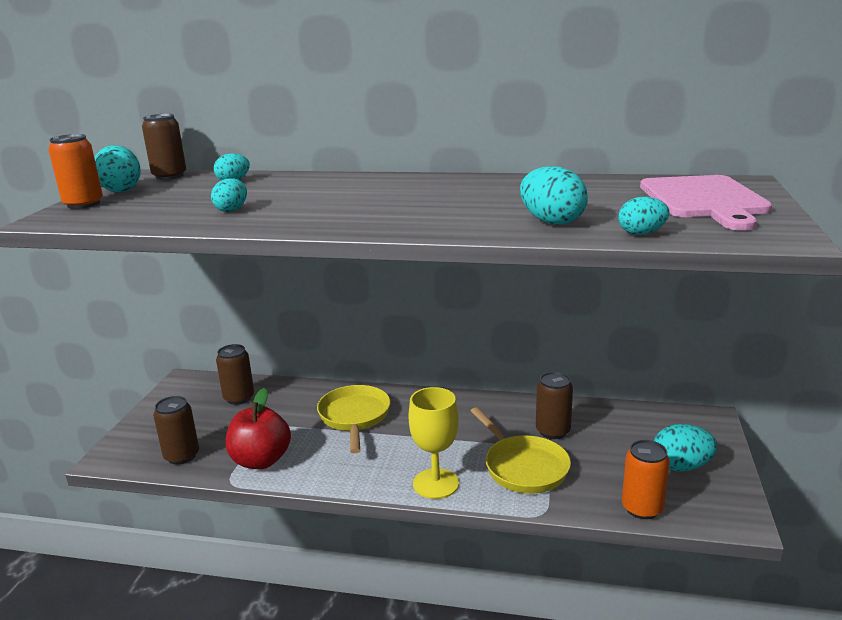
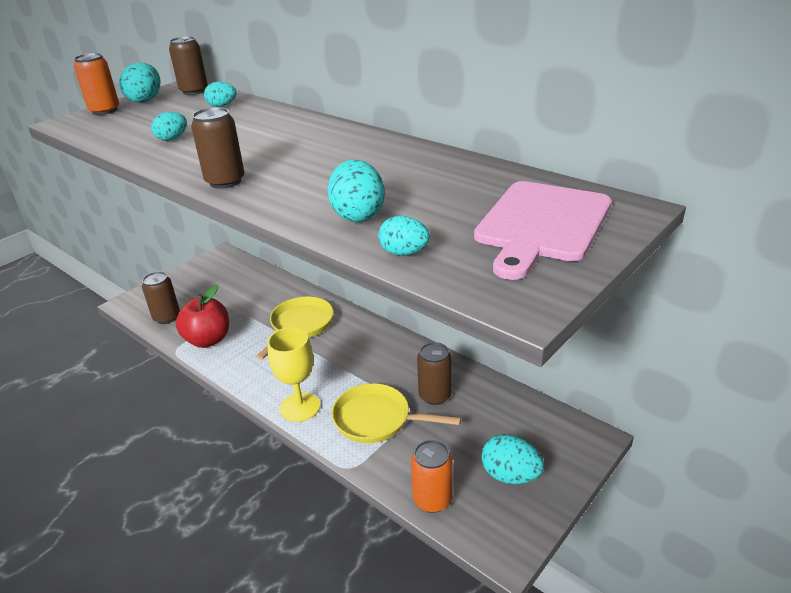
camera: 30 degrees right, 10 degrees up
brown can [216,344,254,405] -> brown can moved to [191,107,245,189]
yellow pan [471,407,571,494] -> yellow pan turned 105 degrees clockwise [332,383,461,443]

